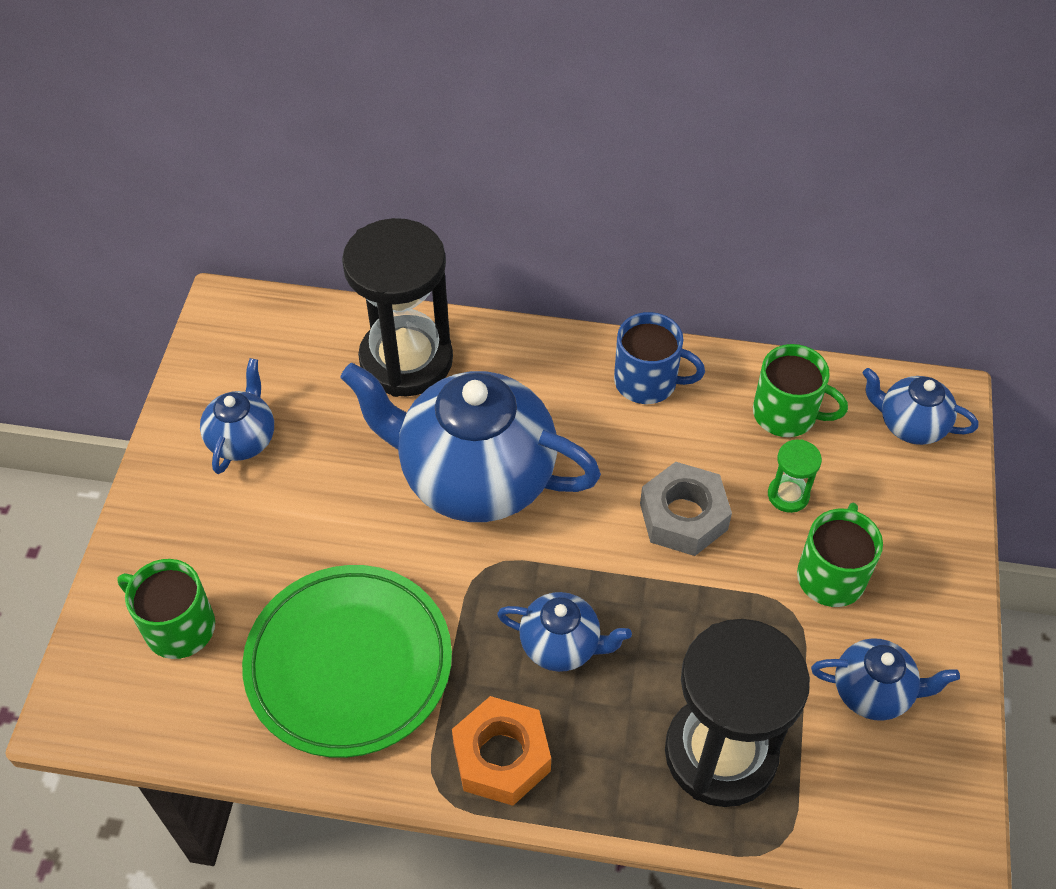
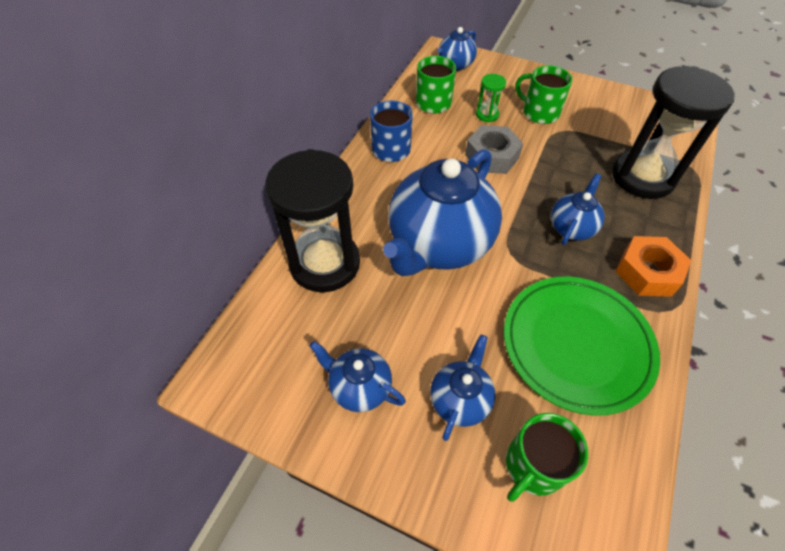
camera: 75 degrees left, 0 degrees up
blue teapot [811,638,960,721] -> blue teapot moved to [430,334,495,441]

